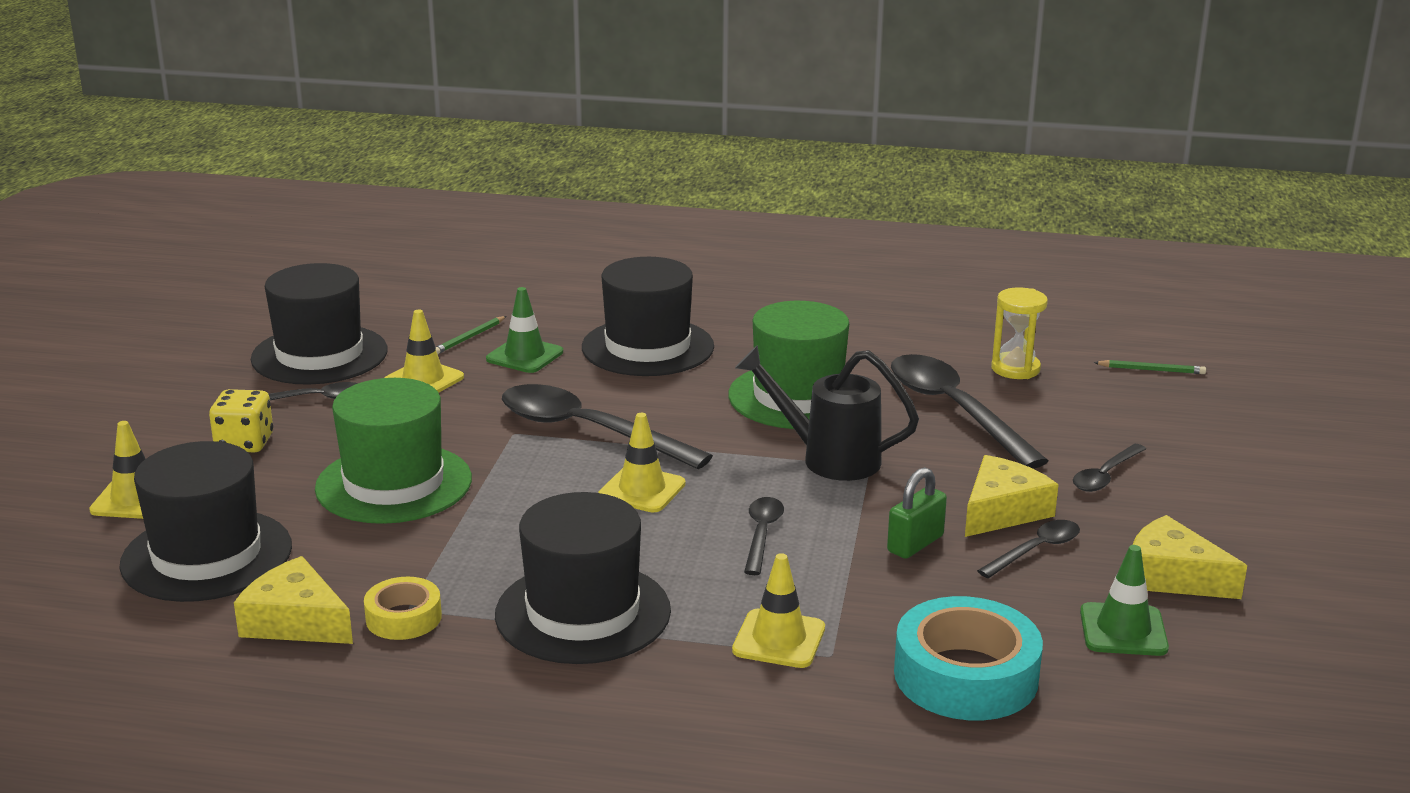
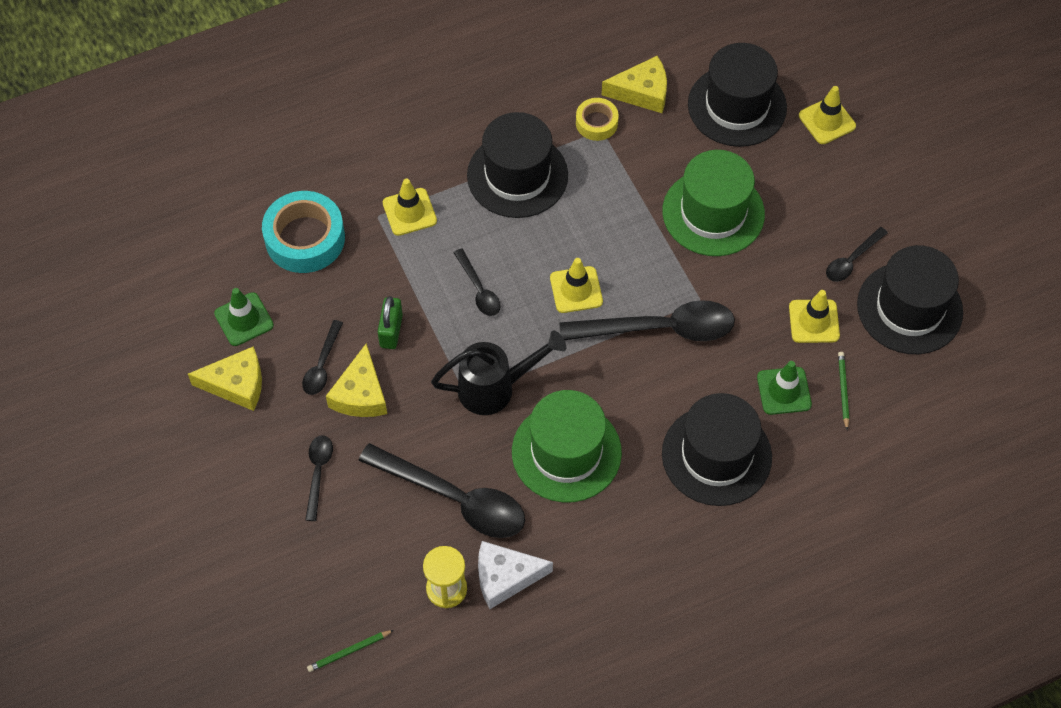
camera: 145 degrees right, 35 degrees up
yellow dice [209,389,273,452] -> none
none -> white cheese [478,541,553,609]

